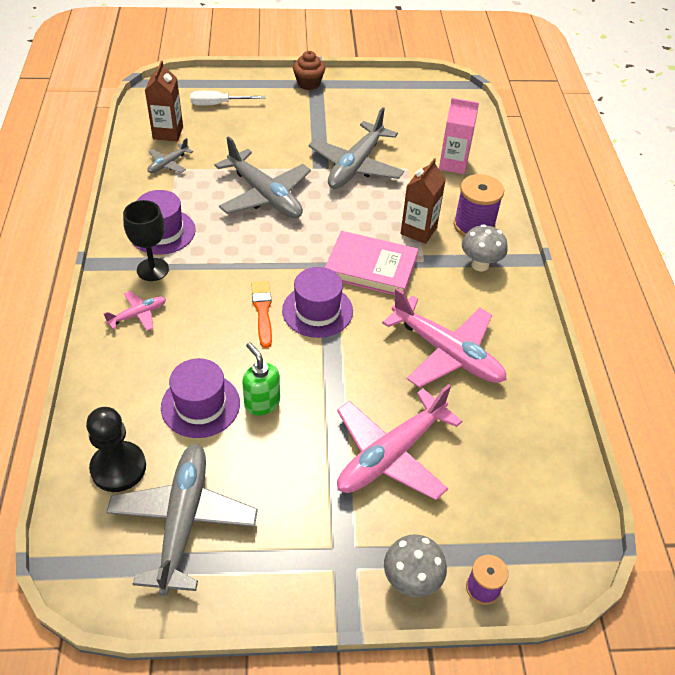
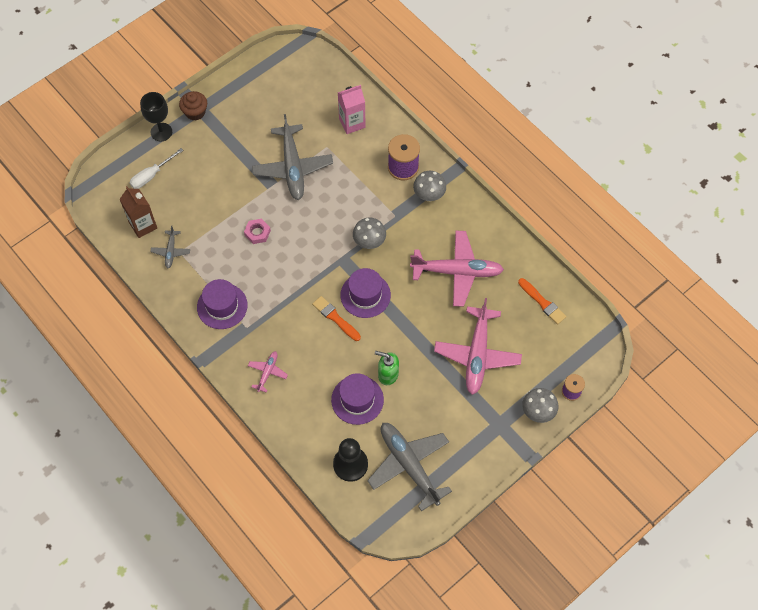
camera: 35 degrees left, 15 degrees up
black goblet [123,200,169,281] -> black goblet moved to [140,92,172,141]
grey plane [215,136,311,218] -> pink nut [244,219,271,244]
pink book [325,231,418,295] -> grey mushroom [353,218,386,249]
brown carton [401,158,446,244] -> none
none -> orange brush [518,278,566,324]

